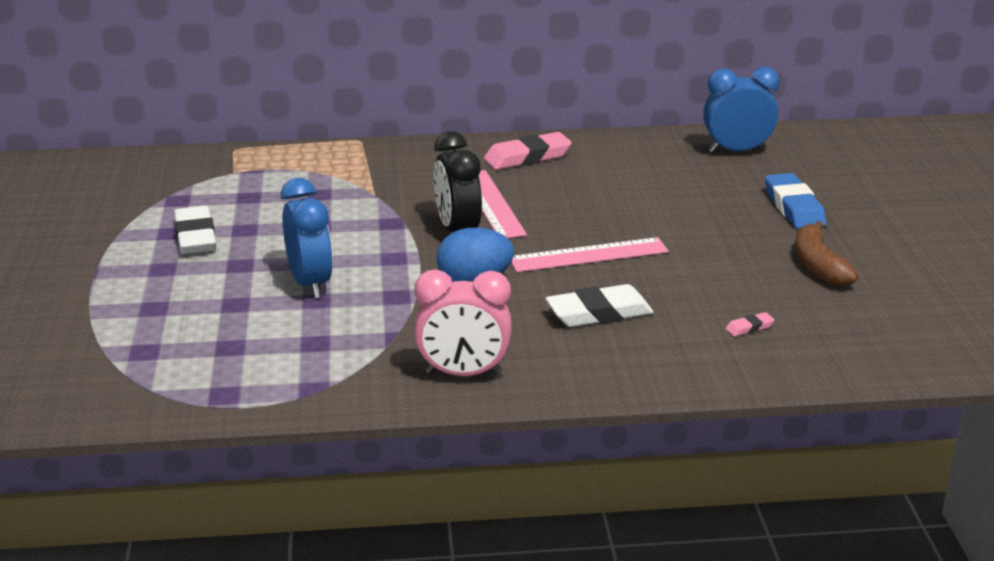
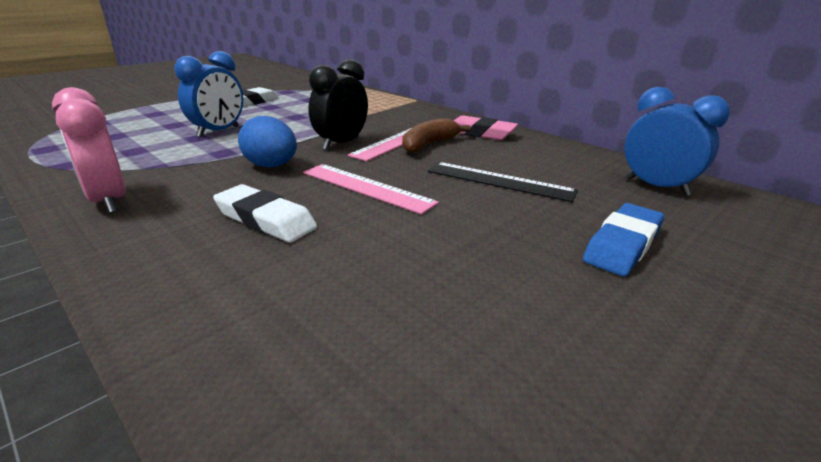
camera: 50 degrees right, 0 degrees up
pink eraser [725,312,774,337] -> none
brown banana [795,221,858,286] -> brown banana moved to [402,118,470,153]
none -> black ruler [428,162,578,202]

